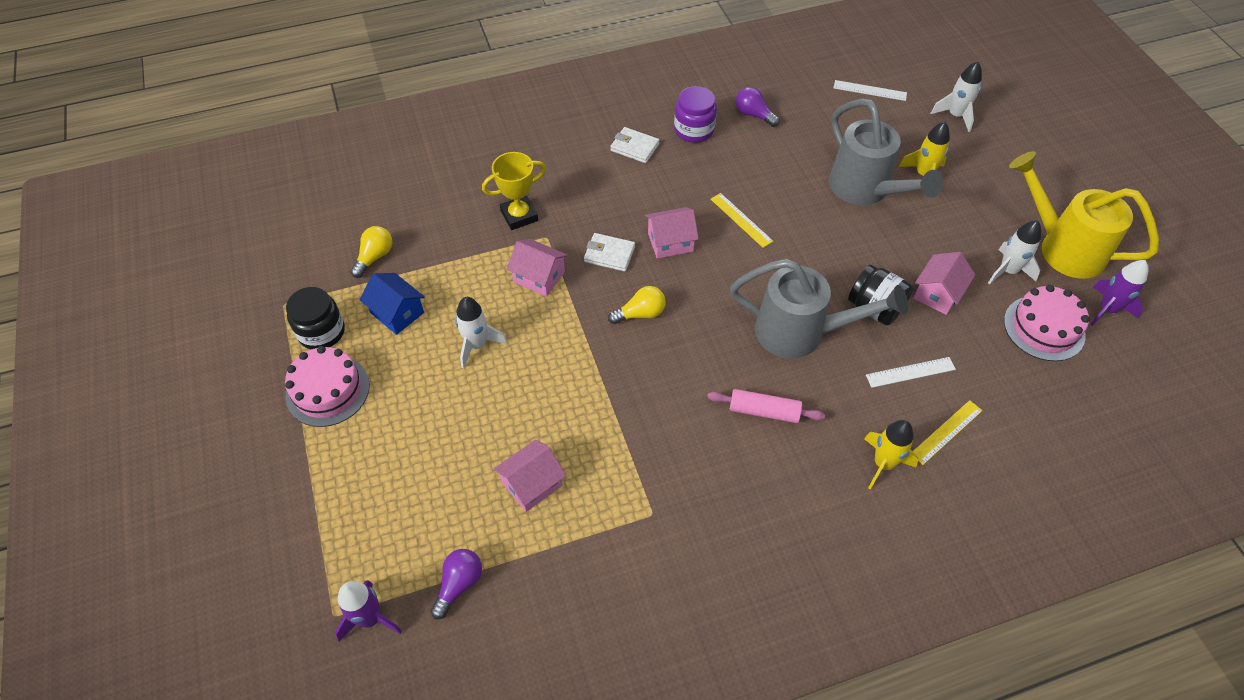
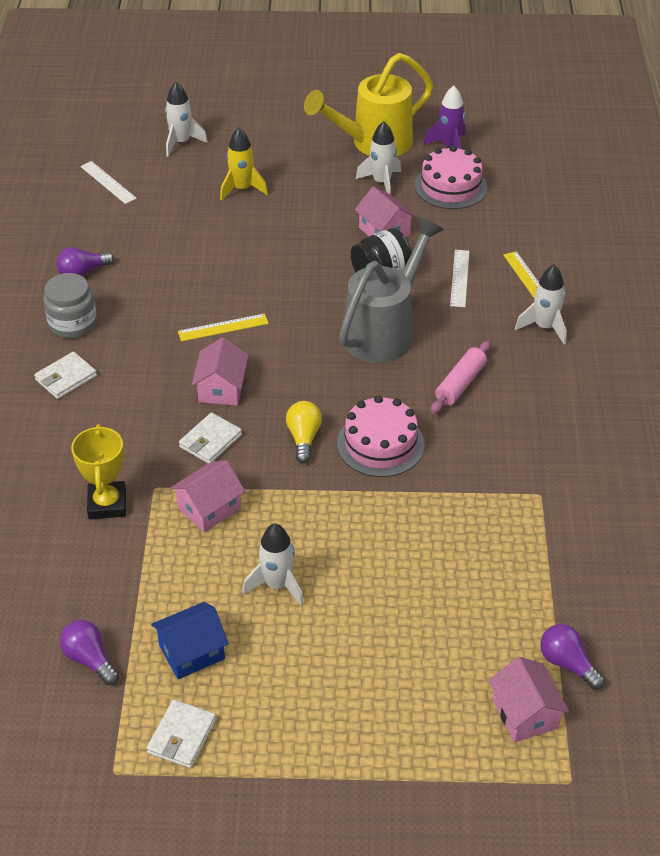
camera: 70 degrees left, 10 degrees down
pink cake [285,346,369,427] -> pink cake moved to [337,395,425,477]
black jar [286,287,345,349] -> white wallet [146,699,216,768]
purple rocket [335,580,402,642] -> none
yellow light bulb [350,226,393,278] -> purple light bulb [60,620,119,685]
pink house [494,440,566,512] -> pink house moved to [488,657,569,742]
purple jar [674,86,717,143] -> grey jar [43,273,97,338]
grey watering can [829,99,944,205] -> none
white ruler [834,80,907,101] -> white ruler turned 75 degrees counterclockwise [80,161,137,204]
yellow rocket [864,420,919,489] -> white rocket [515,265,567,345]

